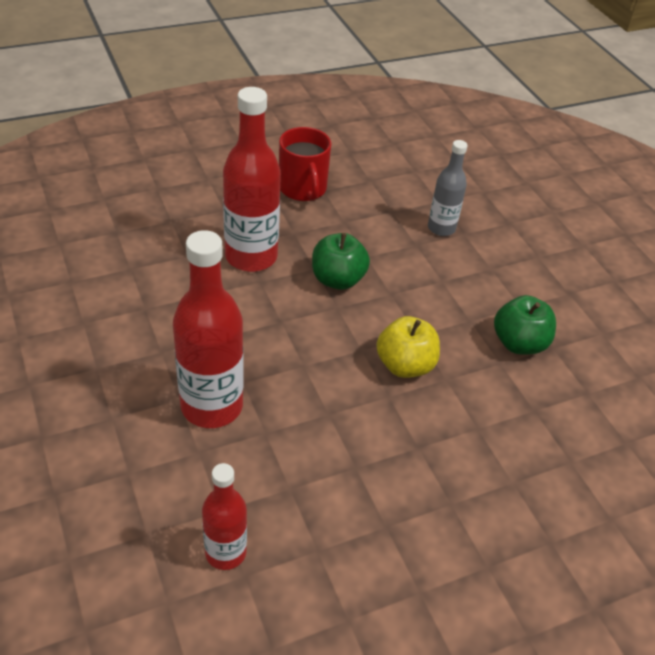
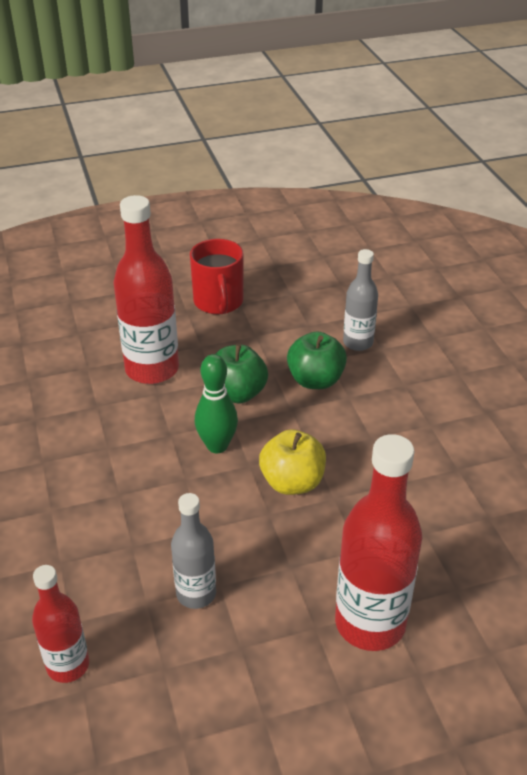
camera: 10 degrees right, 5 degrees down
red bottle [173,230,244,428] -> red bottle moved to [335,434,422,651]
green apple [494,295,556,355] -> green apple moved to [287,331,347,389]
none -> grey bottle [171,493,216,609]
none -> green bowling pin [195,354,238,453]

